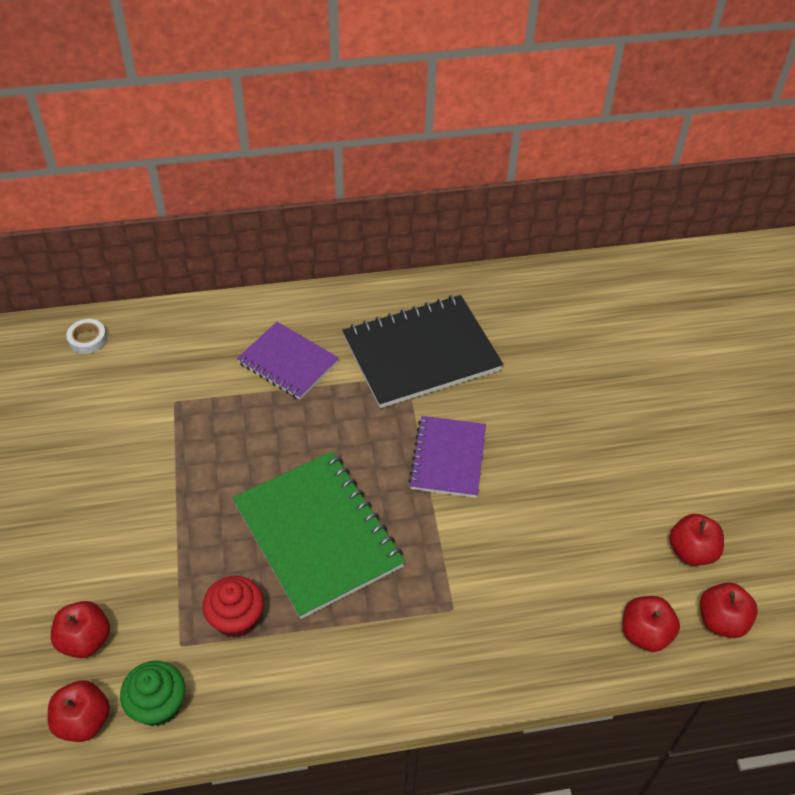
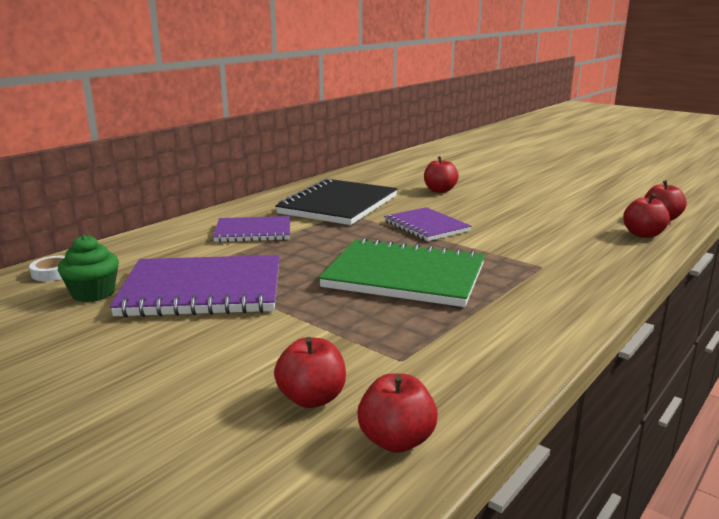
camera: 40 degrees left, 30 degrees down
green cupcake [120,661,185,726] -> green cupcake moved to [58,235,119,302]
red cupcake [202,576,264,638] -> none
red apple [669,514,724,566] -> red apple moved to [424,156,459,193]
none -> purple notebook [110,255,280,318]

